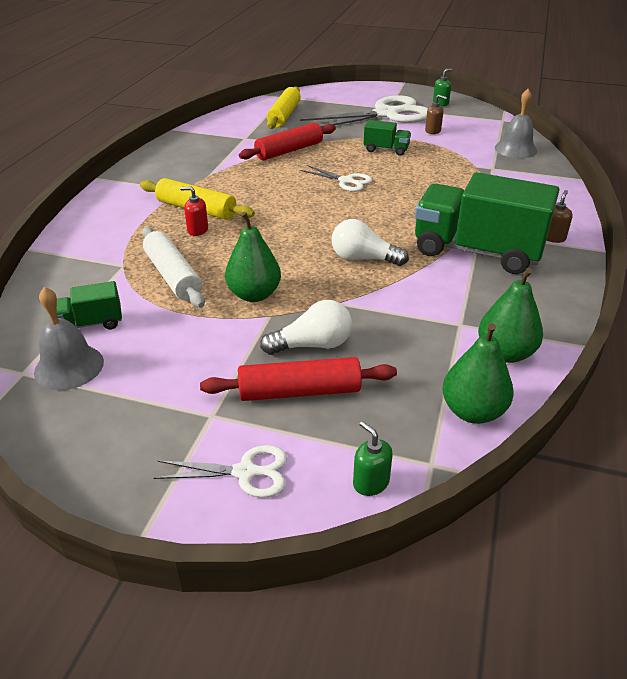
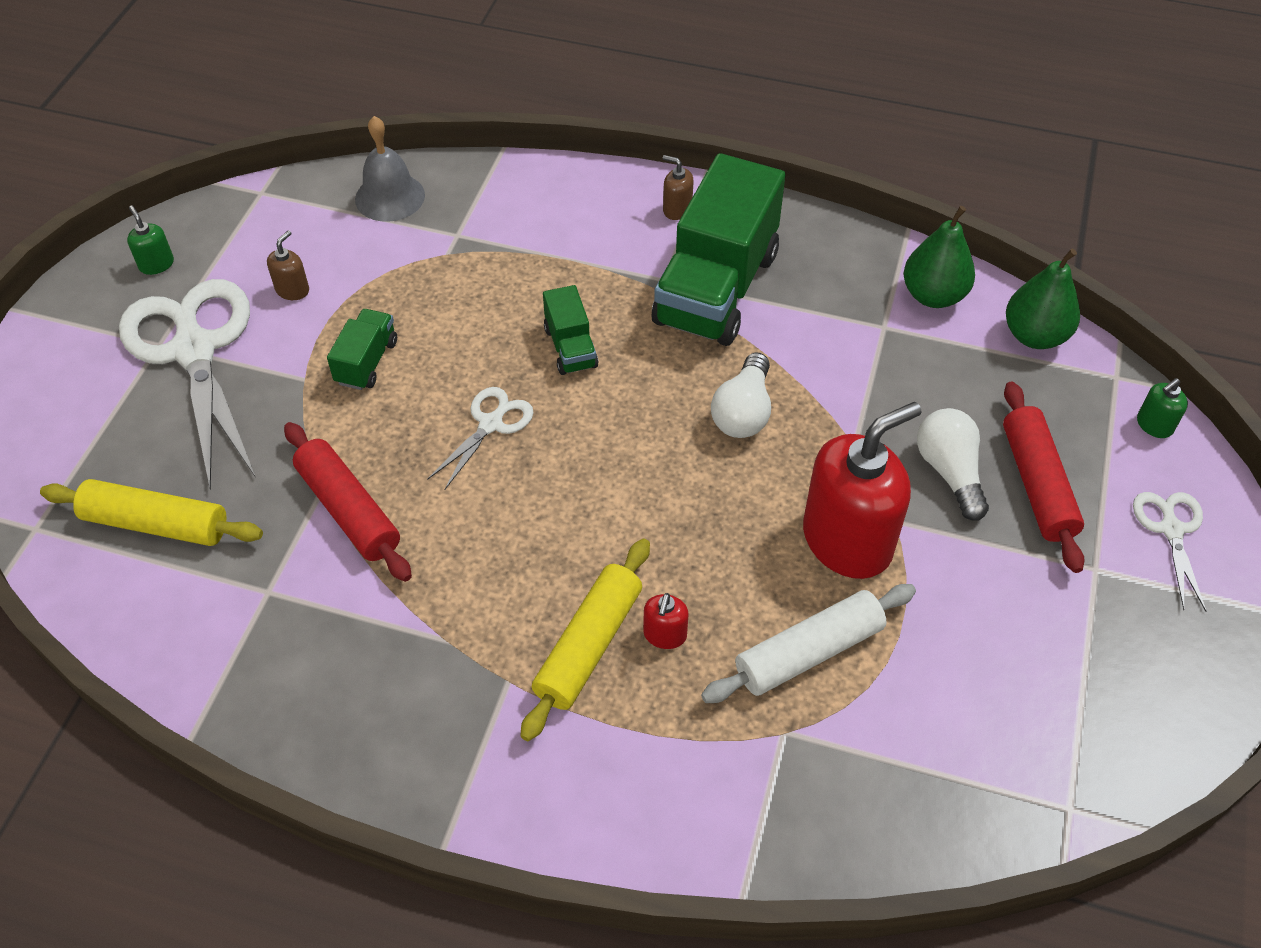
camera: 90 degrees left, 15 degrees up
grey bell [34,287,104,390] -> none
green truck [49,281,122,330] -> green truck moved to [543,285,599,375]
green pear [225,212,281,302] -> red soap dispenser [803,402,922,579]

